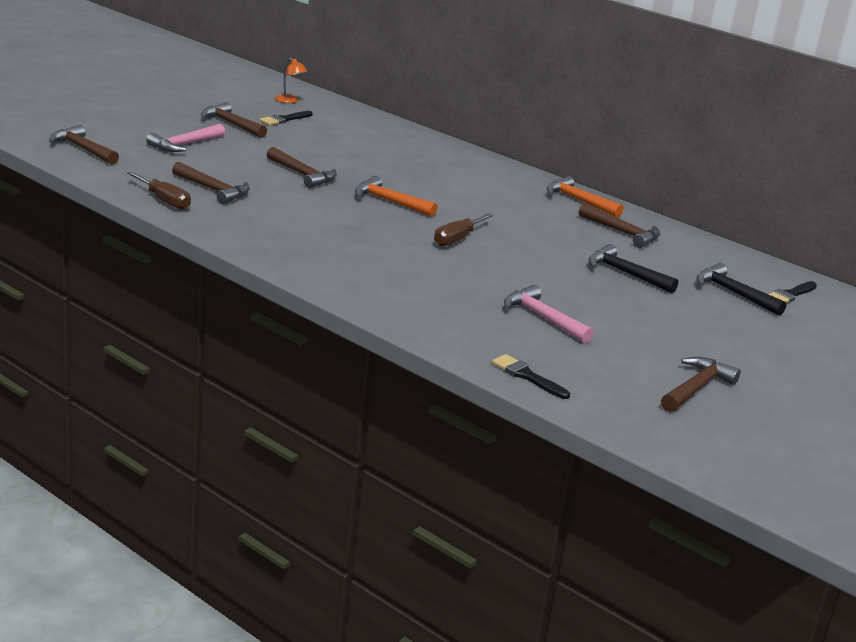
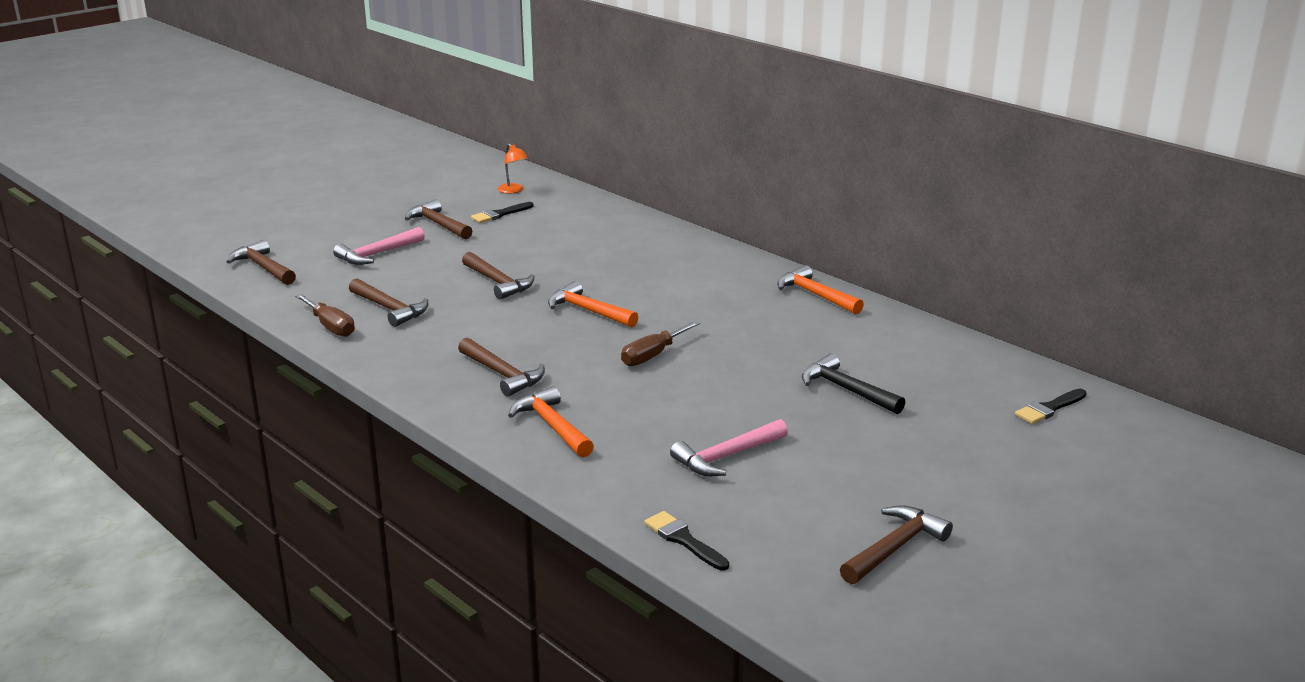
camera: 10 degrees right, 0 degrees up
pink hammer [504,285,594,343] -> pink hammer turned 90 degrees counterclockwise [670,419,788,476]
brown hammer [579,204,660,248] -> brown hammer moved to [458,338,545,397]
black hammer [696,263,787,316] -> none
none -> orange hammer [508,386,594,457]

